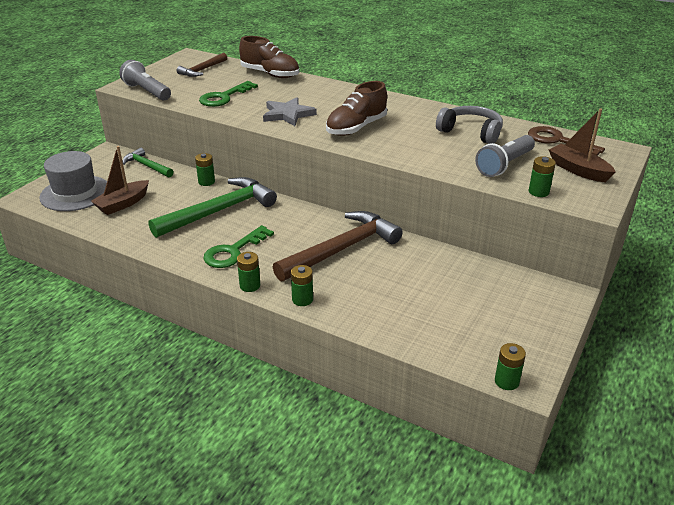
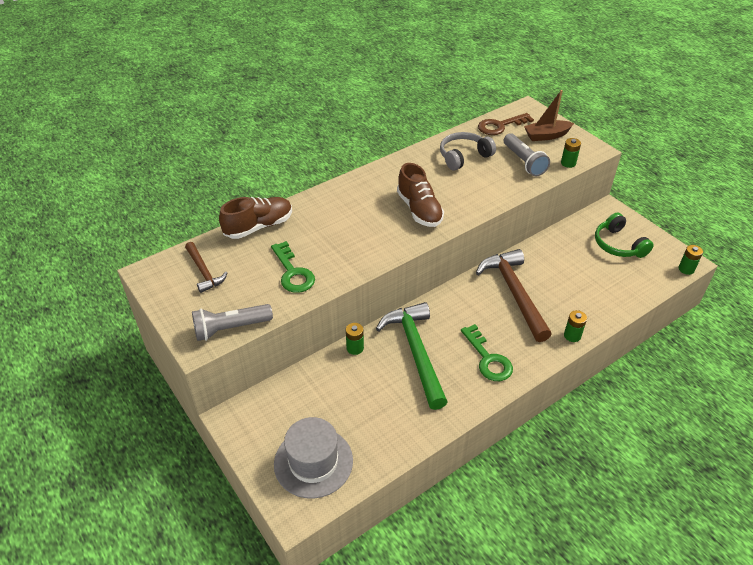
camera: 65 degrees left, 10 degrees up
brown boat [91,146,149,215] -> none
green hammer [122,148,173,177] -> none
green battery [237,252,260,292] -> none
grey star [263,97,317,126] -> none
none -> green headphones [595,213,654,258]

